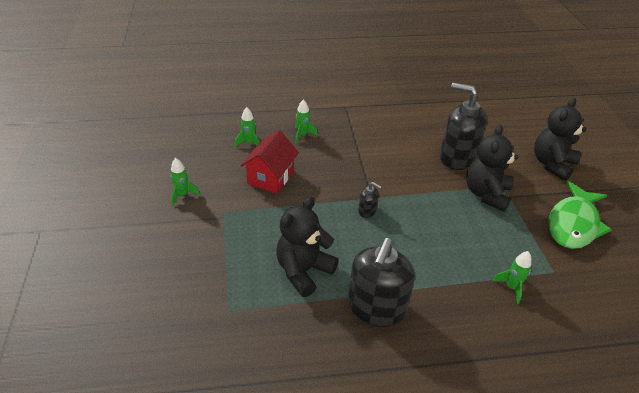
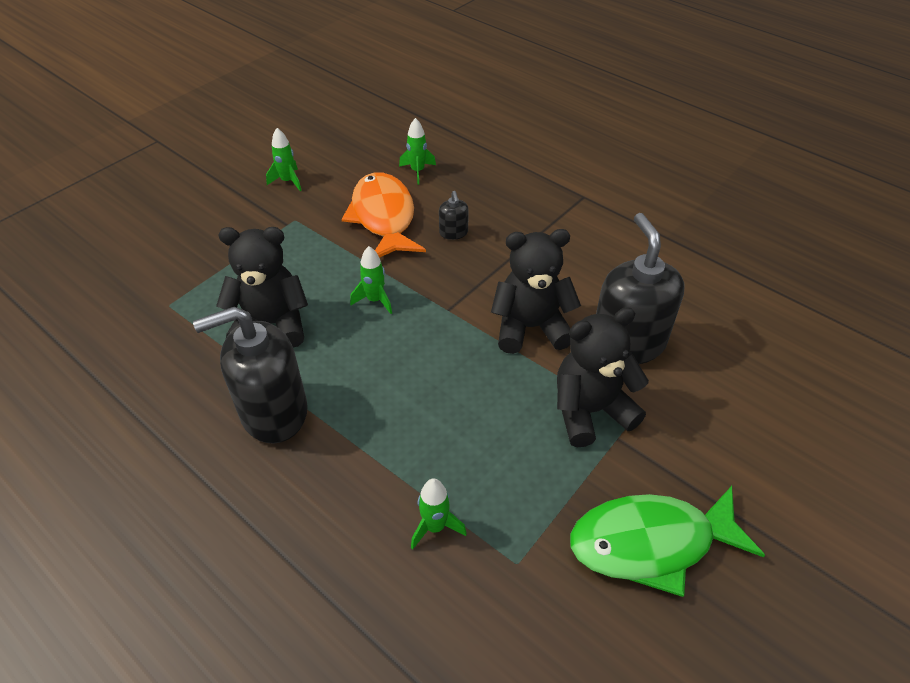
camera: 50 degrees right, 5 degrees up
red house [240,130,299,194] -> orange fish [341,172,426,258]
green rocket [295,99,318,143] -> green rocket moved to [350,246,392,314]
black soap dispenser [358,182,382,218] -> black soap dispenser moved to [439,191,469,240]
black teddy bear [534,98,586,181] -> black teddy bear moved to [491,229,581,354]

